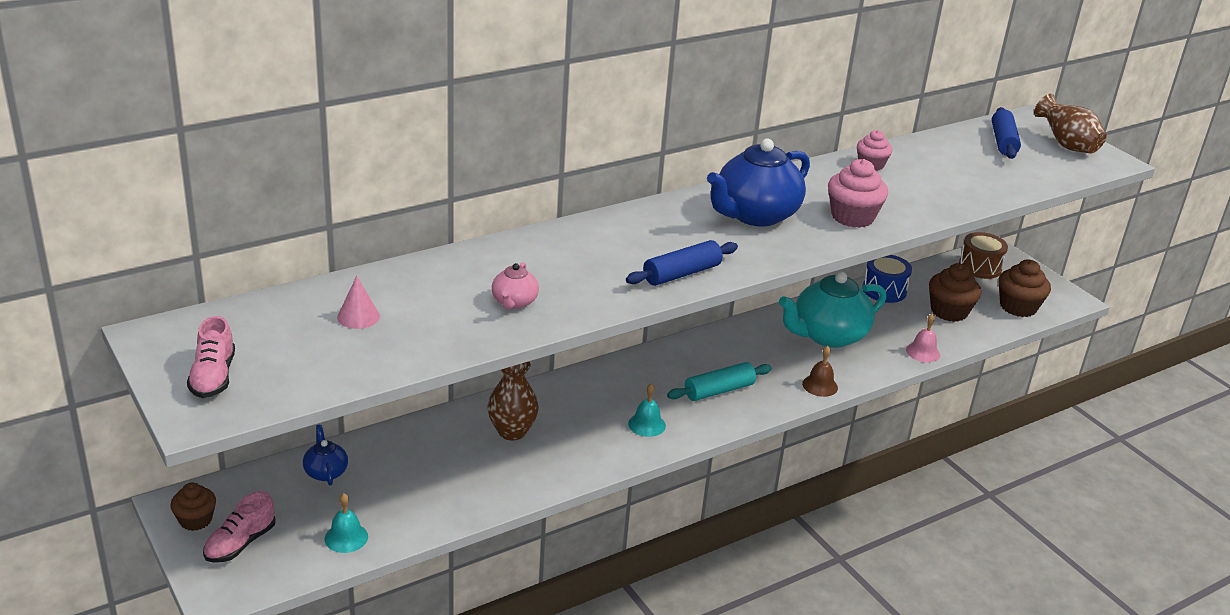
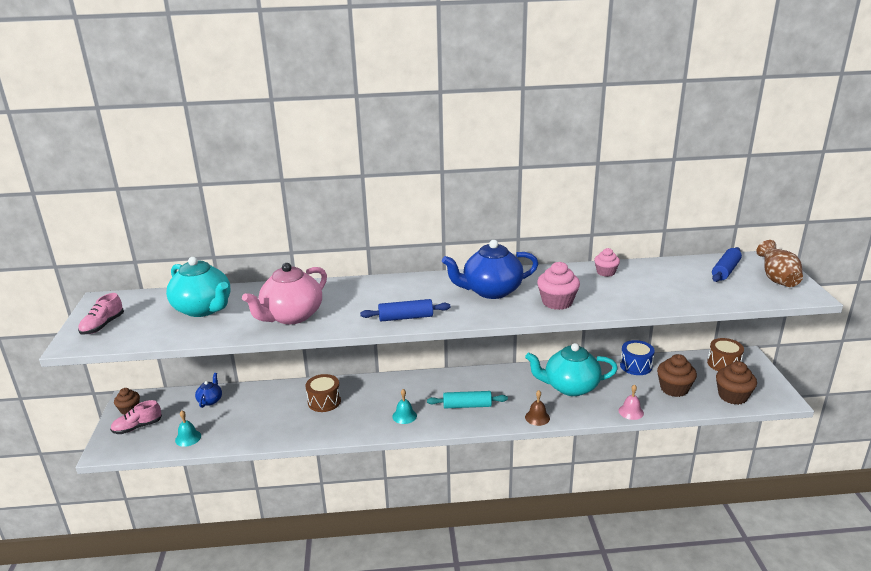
camera: 30 degrees right, 5 degrees down
pink cone [337,276,380,329] -> turquoise teapot [166,257,230,317]
brown vase [487,362,539,440] -> brown drum [305,374,341,412]
pink teapot [492,262,539,309] -> pink teapot [242,263,327,324], size x2.14

